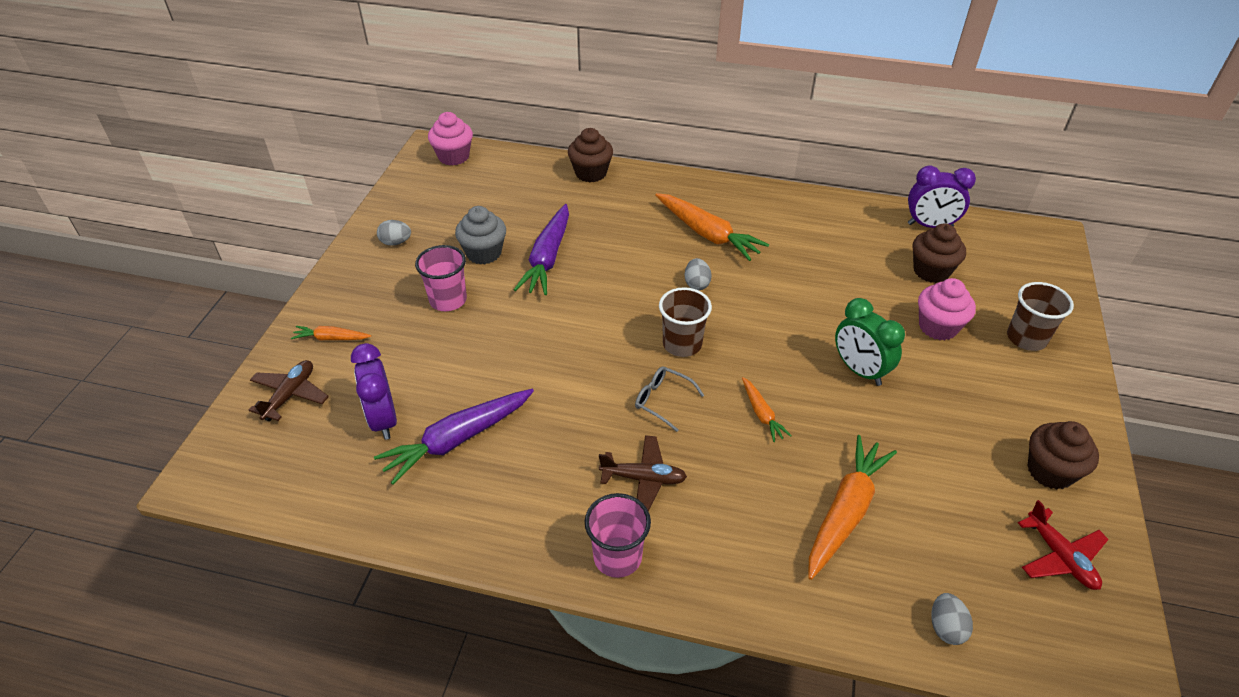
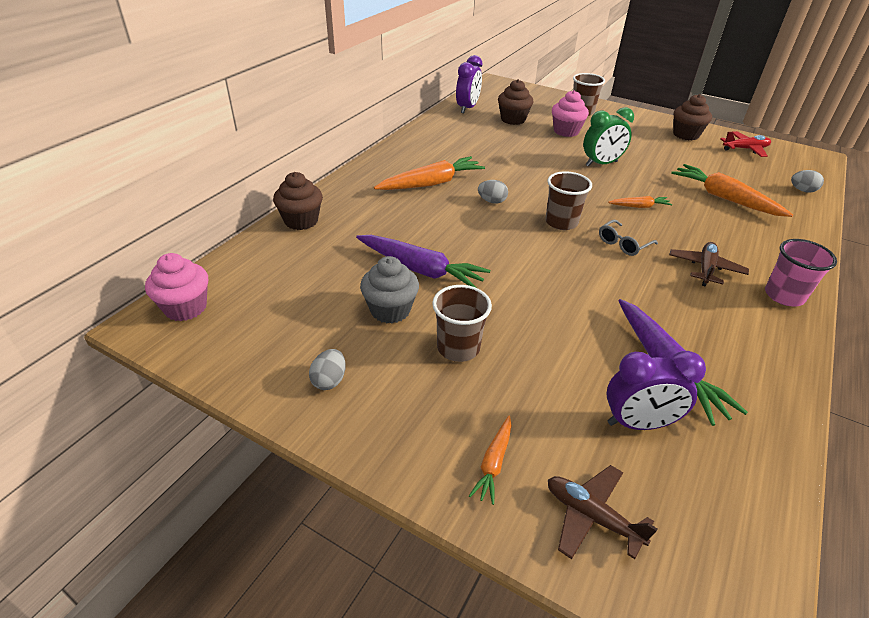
camera: 75 degrees left, 5 degrees down
pink cup [415,245,467,311] -> brown cup [432,285,492,362]

